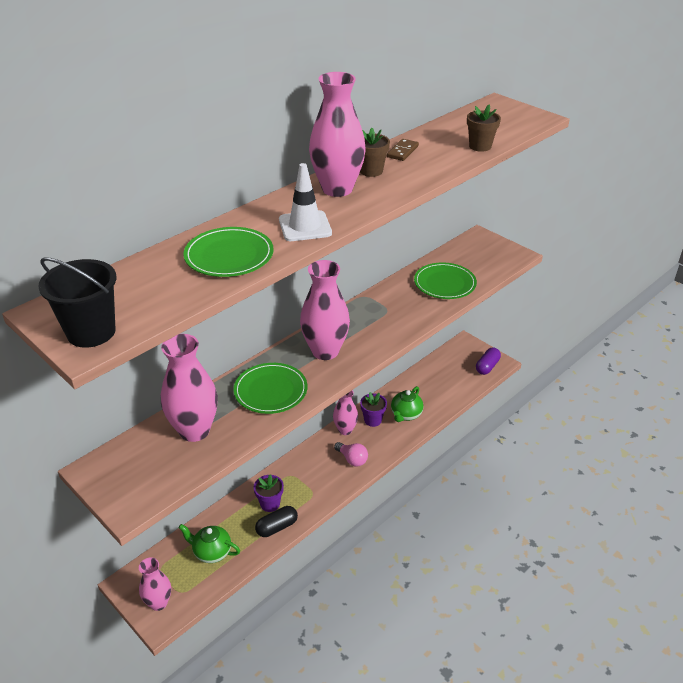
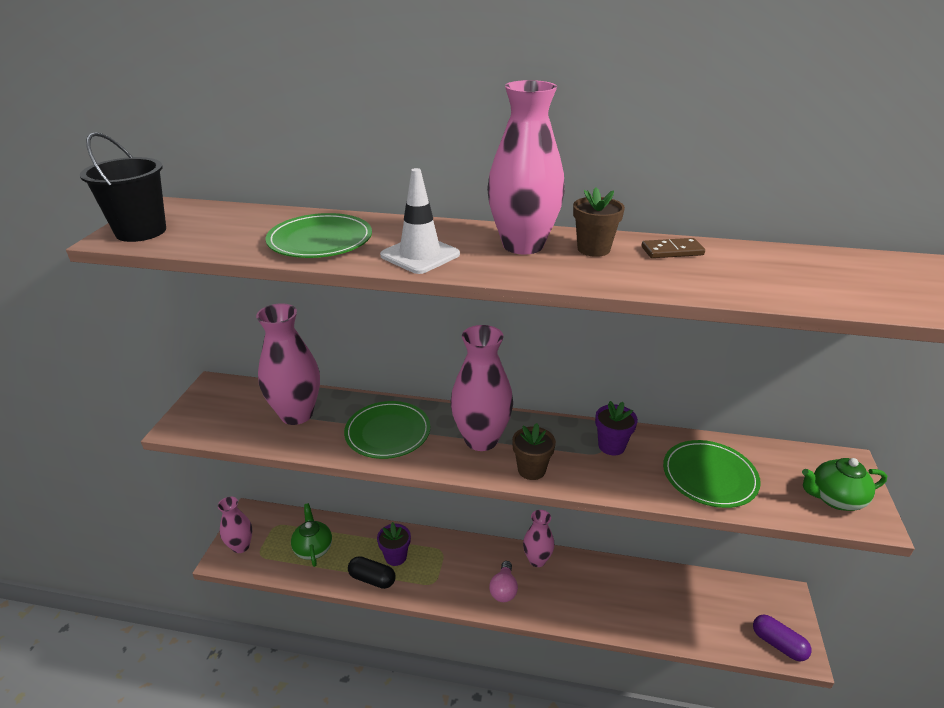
camera: 55 degrees right, 5 degrees down
purple flower pot [360,392,387,427] -> purple flower pot moved to [595,401,638,455]
green teapot [391,386,424,422] -> green teapot moved to [802,458,887,511]
brown flower pot [467,104,501,152] -> brown flower pot moved to [512,423,556,480]
purple capsule [476,348,501,375] -> purple capsule turned 45 degrees clockwise [753,615,811,661]

